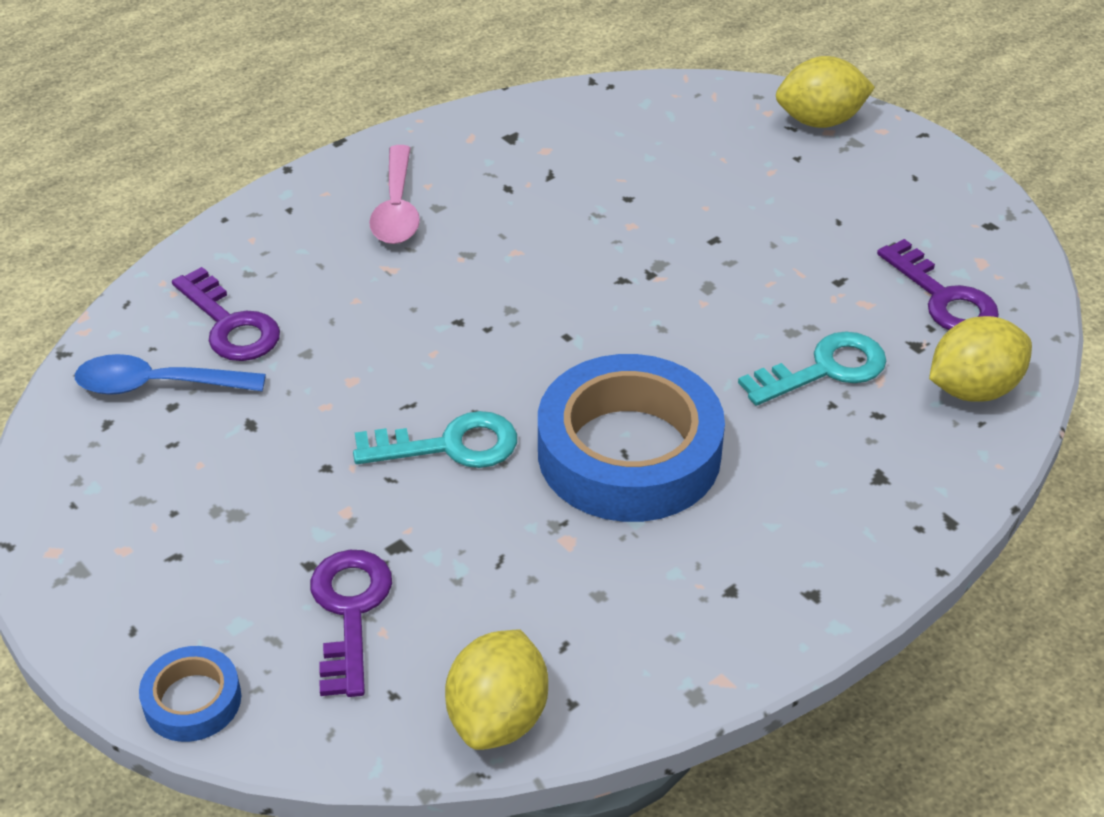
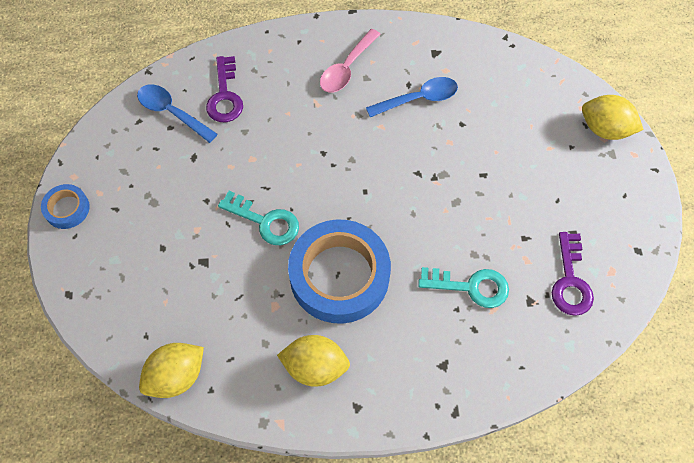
camera: 35 degrees right, 20 degrees up
blue tape [139,646,241,742] -> blue tape moved to [41,184,90,229]
purple key [310,550,392,697] -> none
yellow lemon [929,316,1032,402] -> yellow lemon moved to [277,335,350,387]
none -> blue spoon [366,77,458,117]

